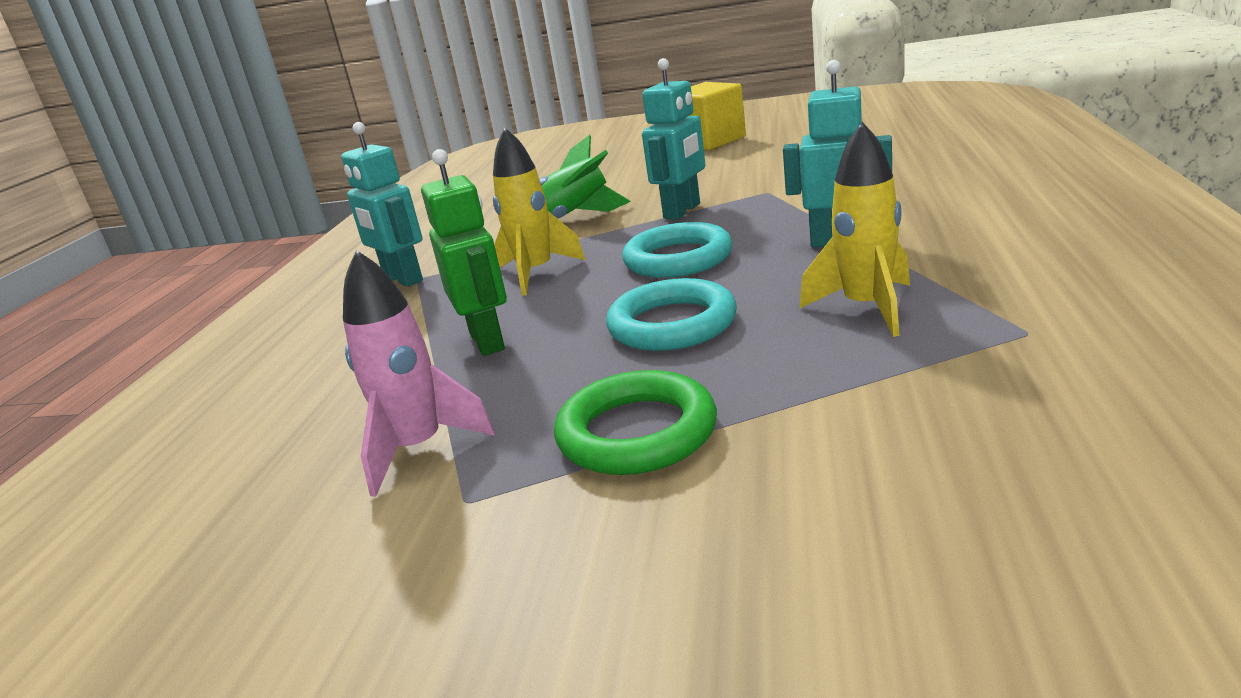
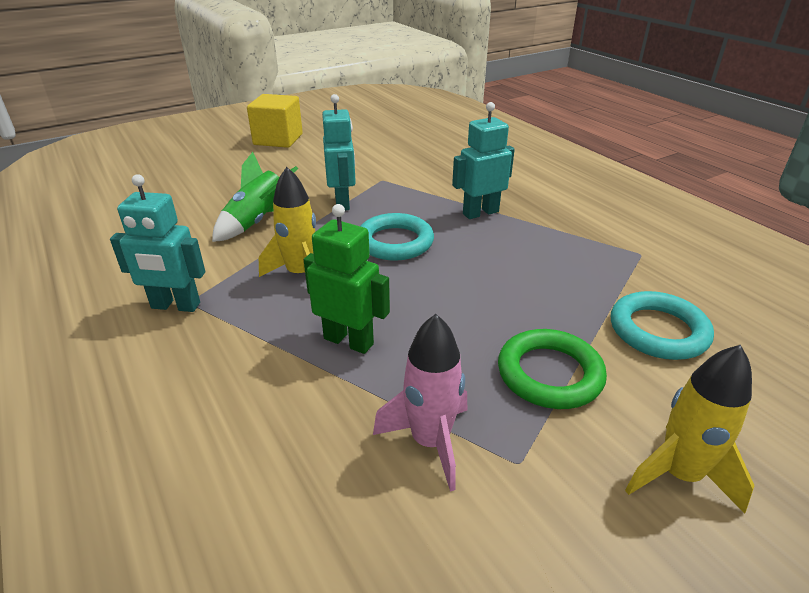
camera: 45 degrees left, 10 degrees up
turquoise ring [606,278,737,351] -> turquoise ring moved to [611,291,714,360]
yellow rocket [800,122,910,337] -> yellow rocket moved to [625,345,755,514]

